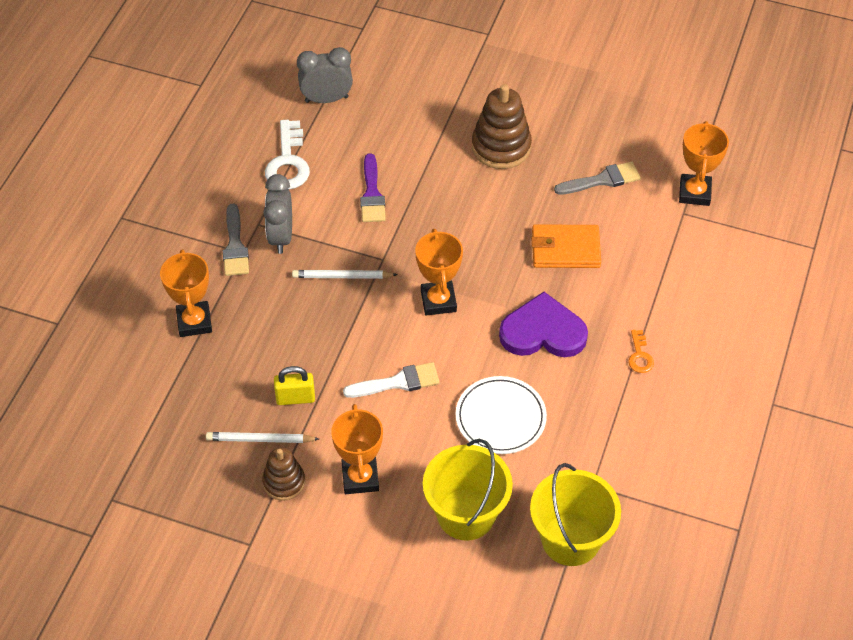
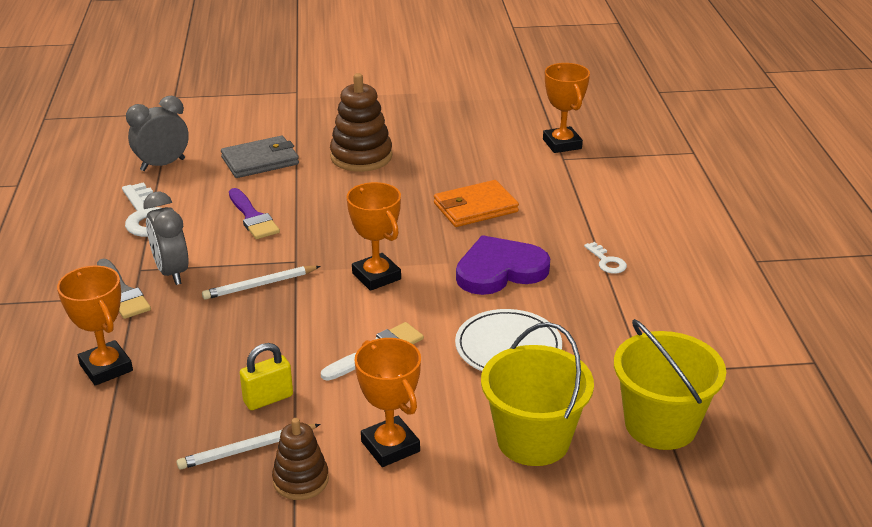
camera: 25 degrees left, 20 degrees down
grey brush [554,161,641,195] -> none
orange key [628,330,654,373] -> white key [584,242,627,274]
none -> grey wallet [221,136,299,178]

